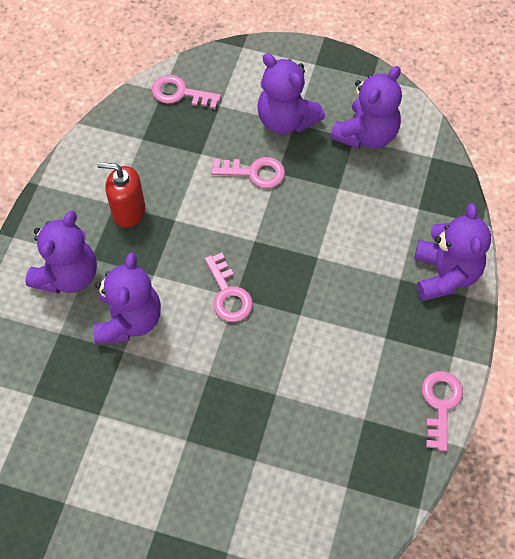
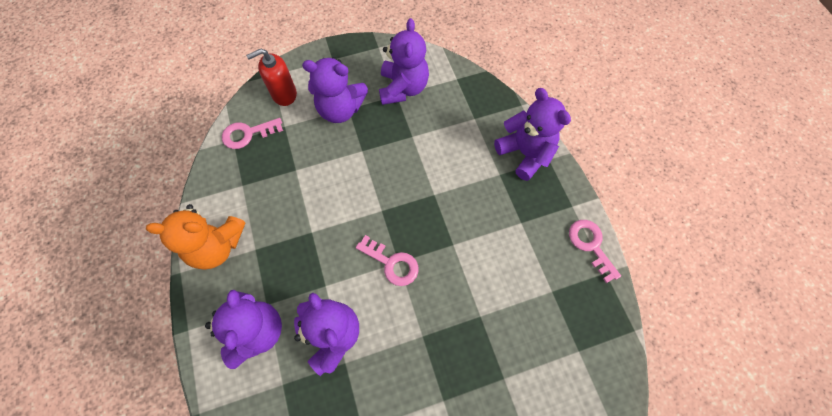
camera: 35 degrees left, 5 degrees up
red soap dispenser [97,162,145,228] -> red soap dispenser moved to [246,48,297,106]
pink key [211,157,285,188] -> none
none -> orange teddy bear [146,204,245,270]

